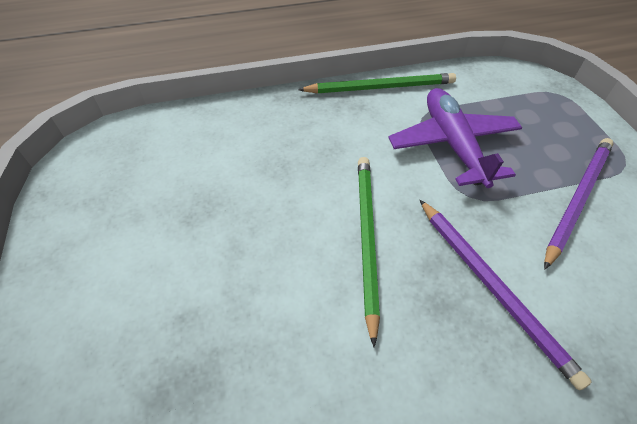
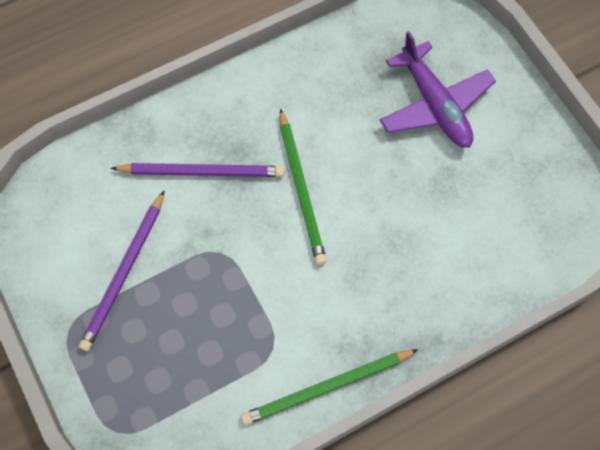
camera: 165 degrees right, 15 degrees up
purple plane [389,88,522,188] -> purple plane moved to [380,31,496,148]
purple pencil [420,200,592,390] -> purple pencil turned 135 degrees clockwise [111,163,284,177]

